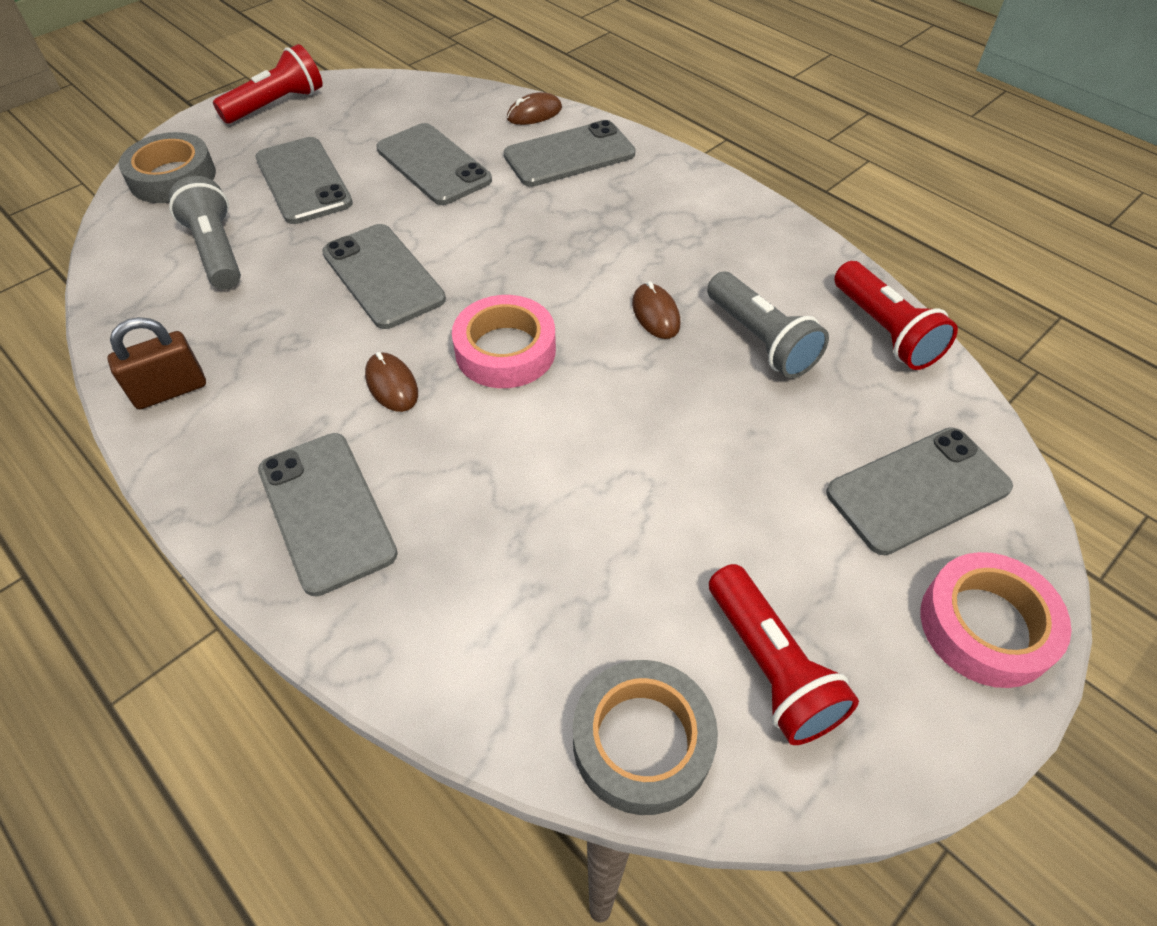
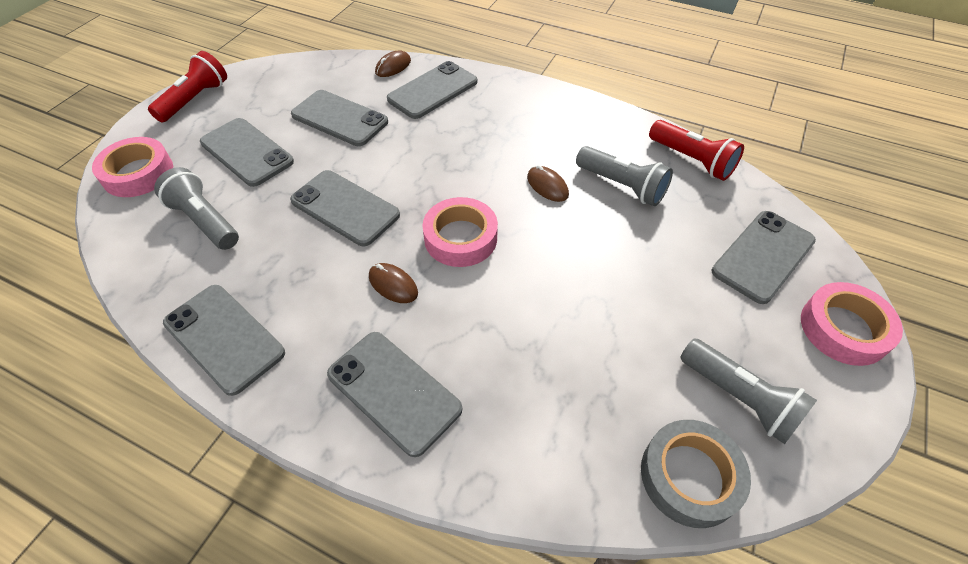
camera: 20 degrees left, 0 degrees up
brown padlock [107,317,206,409] -> grey phone [163,285,285,396]
grey tape [119,132,216,203] -> pink tape [92,137,173,197]
red flashlight [709,564,859,745] -> grey flashlight [680,339,817,444]

